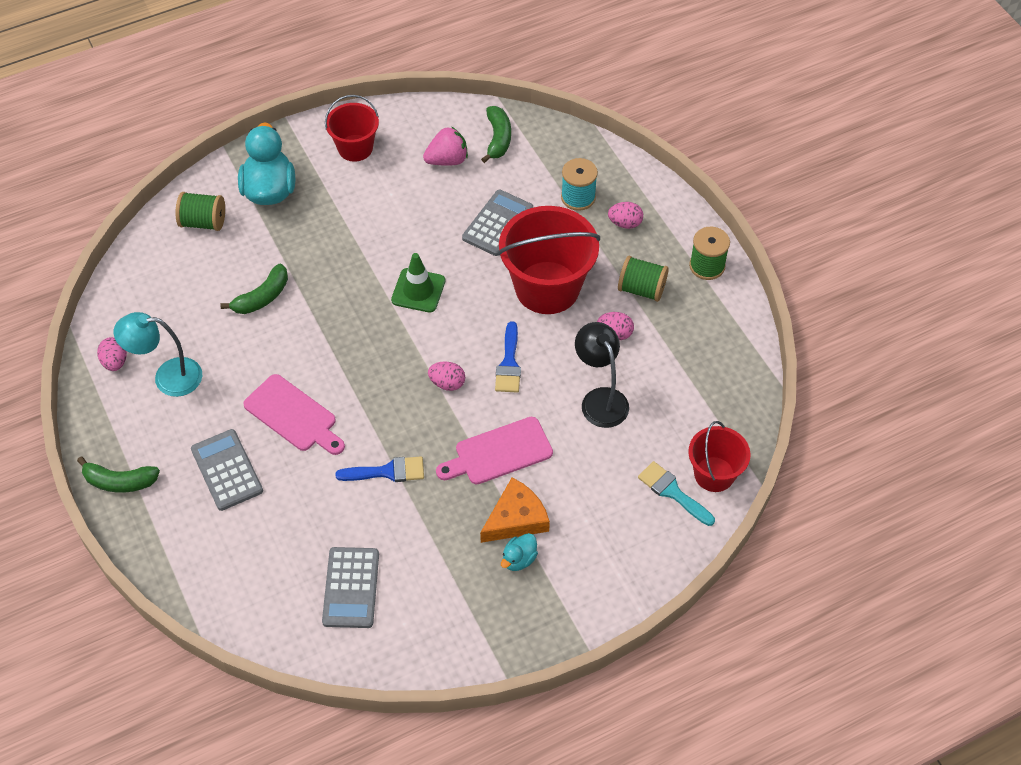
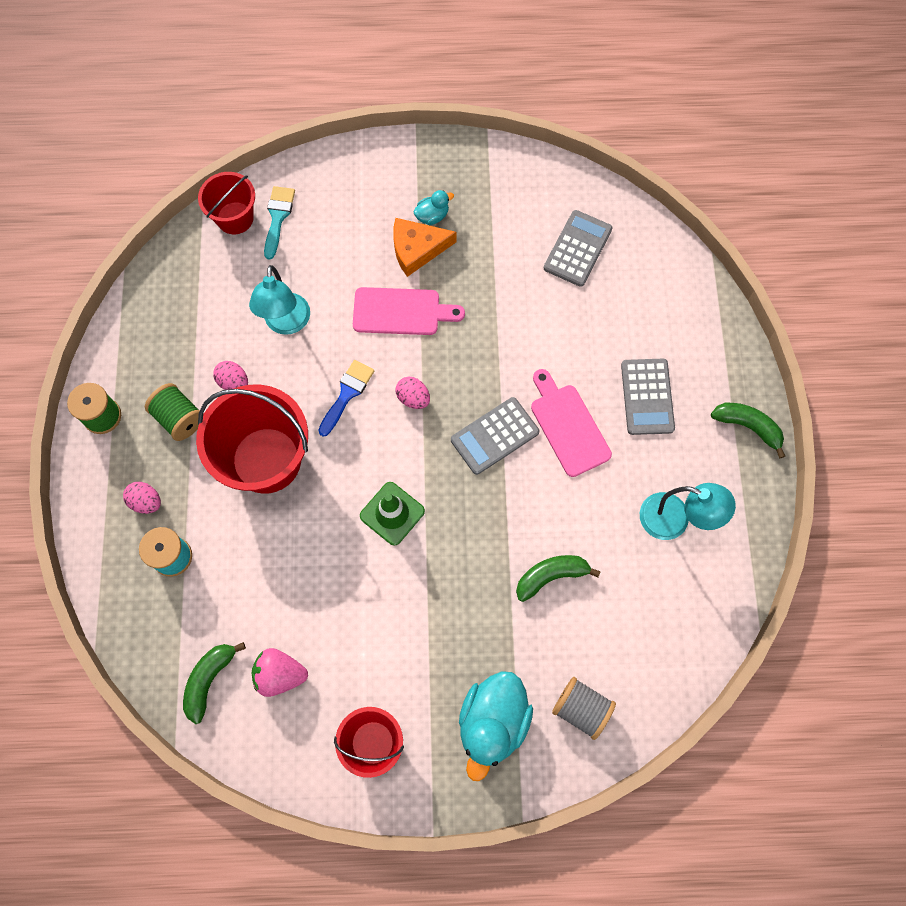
camera: 155 degrees left, 15 degrees up
pink egg [97,337,127,371] -> none
green spool [175,192,225,231] -> grey spool [552,677,616,740]
blue brush [335,456,424,482] -> none
grey calculator [462,190,533,256] -> grey calculator moved to [451,397,539,475]
black lamp [575,322,629,428] -> turquoise lamp [249,265,310,335]
turquoise brush [638,461,715,526] -> turquoise brush turned 150 degrees counterclockwise [264,186,295,260]

